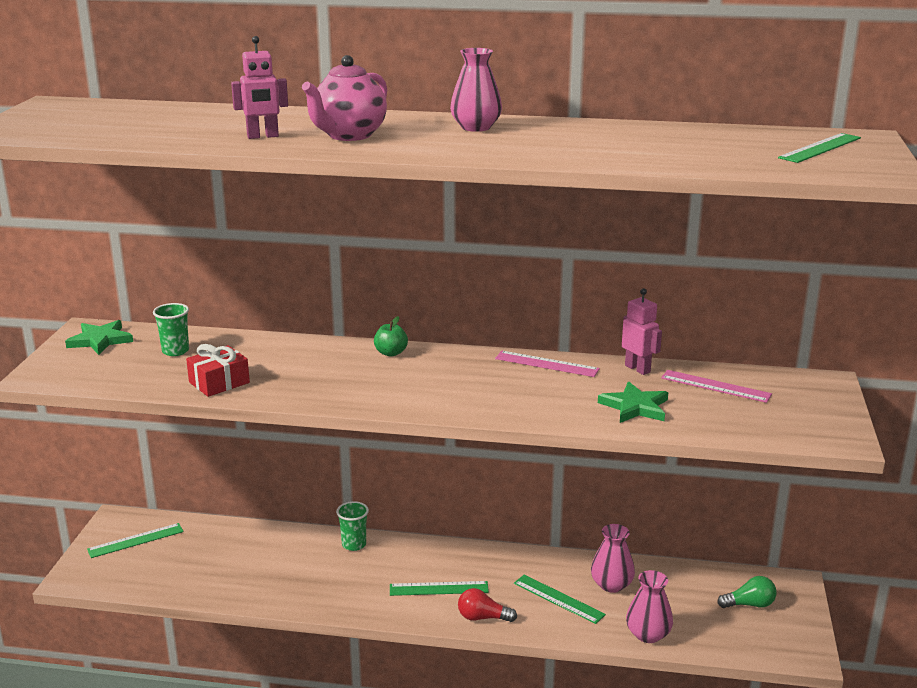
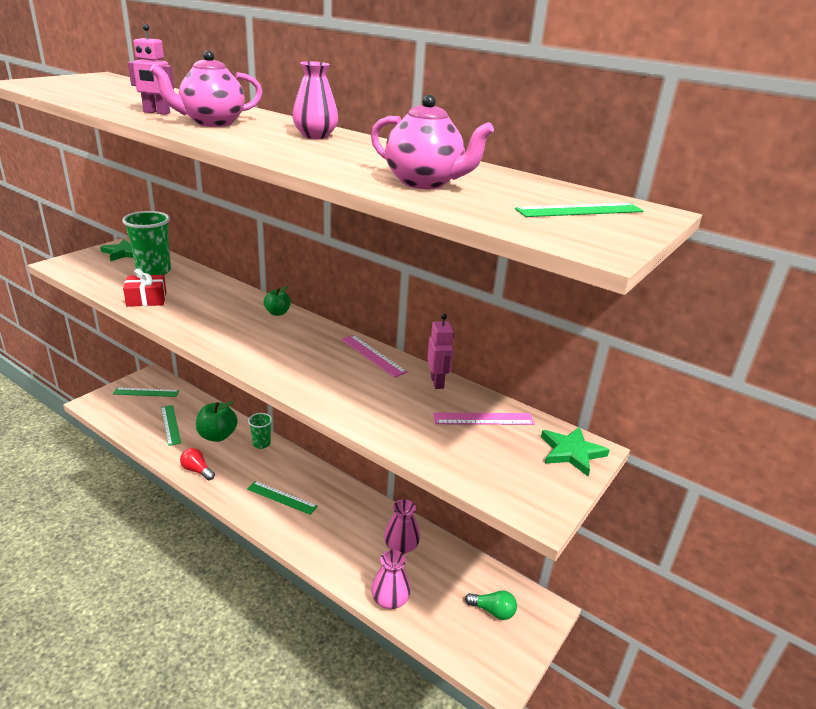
camera: 25 degrees right, 5 degrees up
green cup [153,303,189,356] -> green cup [122,211,171,275], size x1.72
red light bulb [458,588,517,622] -> red light bulb moved to [180,448,215,480]
green ruler [514,575,606,624] -> green ruler moved to [161,405,181,446]
green star [598,381,668,423] -> green star moved to [541,427,610,476]
pink ruler [661,370,772,403] -> pink ruler turned 60 degrees counterclockwise [433,413,534,425]
none -> green apple [196,401,238,442]
none -> pink teapot [371,95,494,189]

